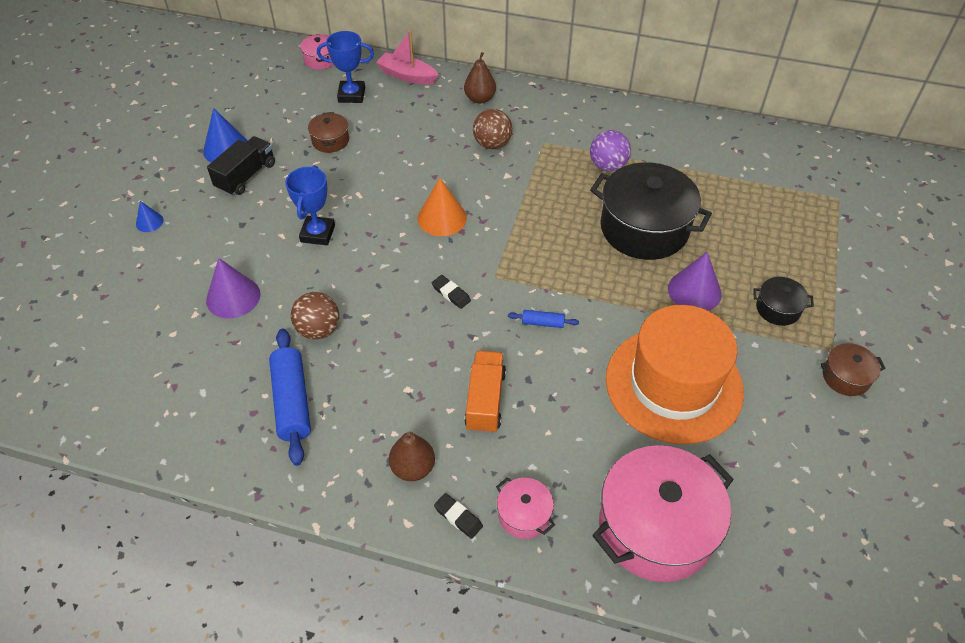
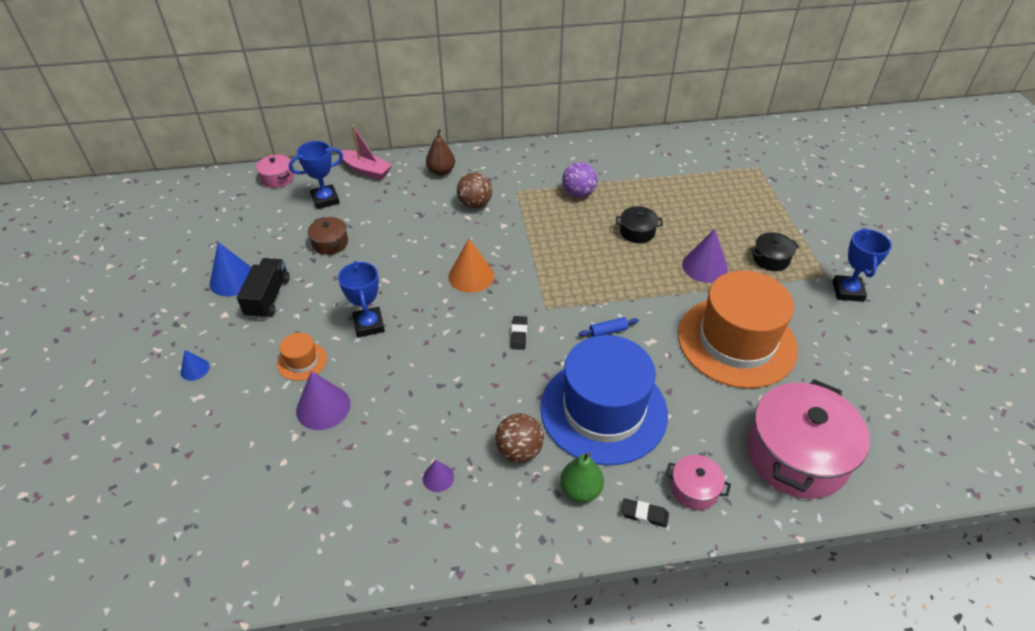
camera: 25 degrees left, 5 degrees down
blue rolling pin [269,329,311,466] -> purple cone [423,460,454,492]
brown ball [291,292,339,339] -> brown ball moved to [495,413,544,463]
pink boat [376,30,439,84] -> pink boat turned 150 degrees counterclockwise [341,125,392,180]
brown pear [389,431,435,481] -> green pear [560,452,604,502]
black eraser [432,275,471,309] -> black eraser turned 75 degrees clockwise [511,316,527,350]
orange truck [465,351,506,434] -> blue hat [540,335,668,465]
black pot [590,162,712,260] -> black pot [616,206,663,243], size x0.46
brown pot [821,343,885,396] -> blue trophy [833,228,892,302]
none -> orange hat [277,332,327,381]

